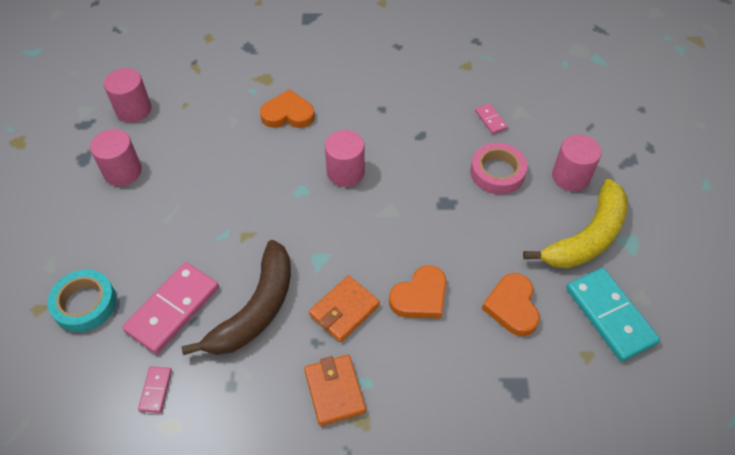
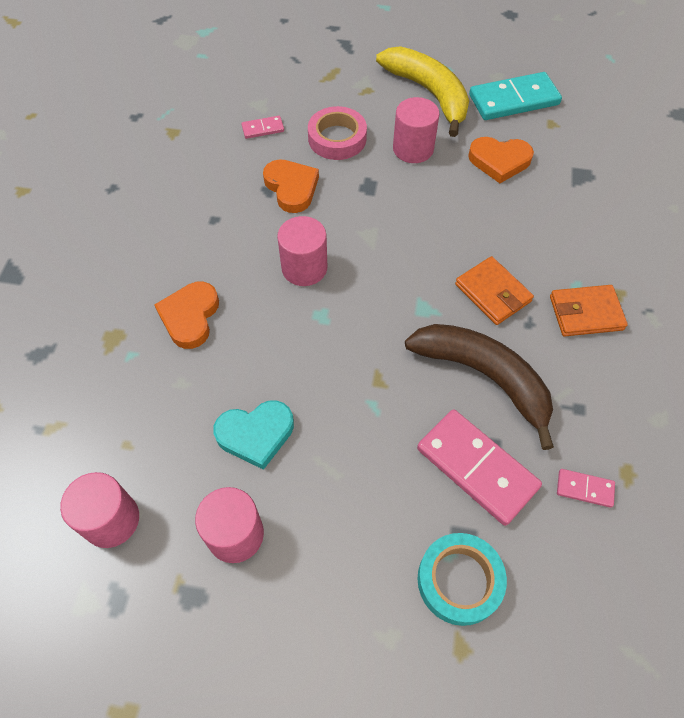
camera: 80 degrees left, 5 degrees up
orange heart [389,265,446,319] -> orange heart moved to [263,160,319,213]
pink cylinder [552,134,602,192] -> pink cylinder moved to [393,97,440,163]
none -> turquoise heart [213,400,294,470]

